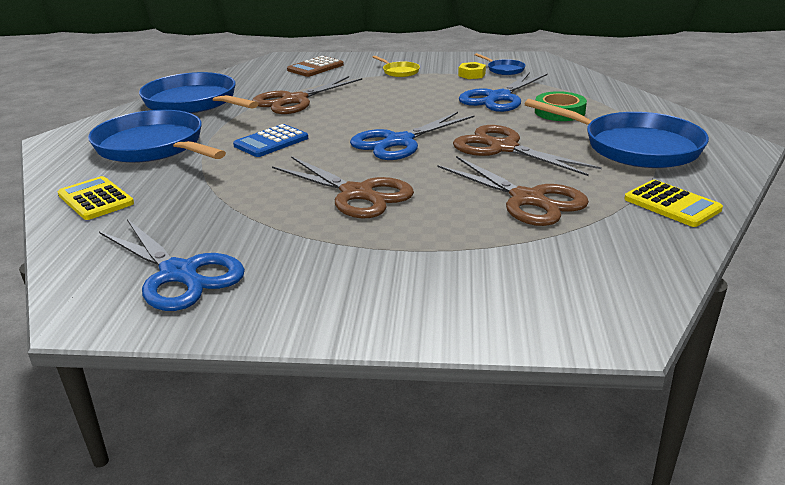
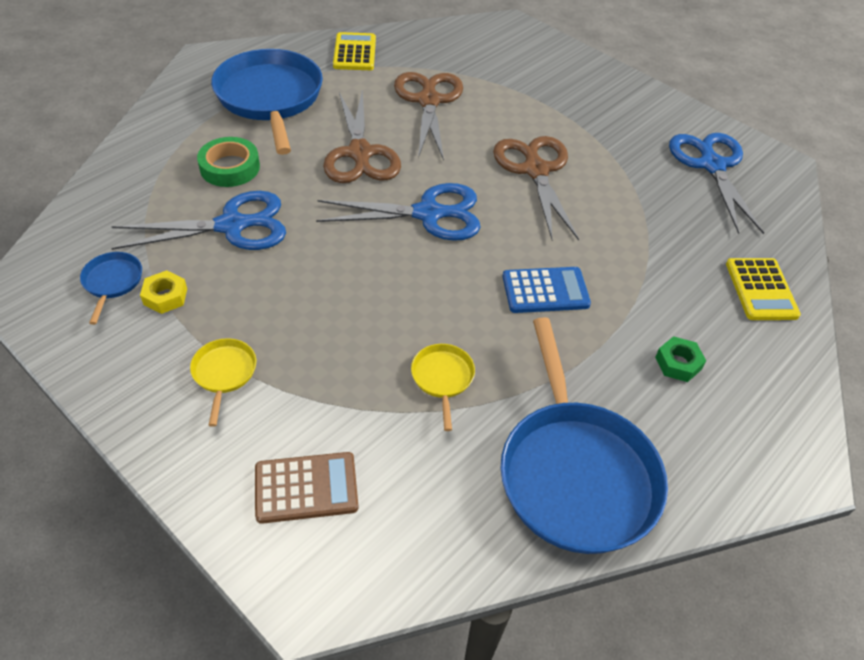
camera: 145 degrees left, 20 degrees up
blue pan [88,110,226,163] -> green nut [655,336,706,382]
brown scissors [252,76,362,114] -> yellow pan [411,344,475,431]

